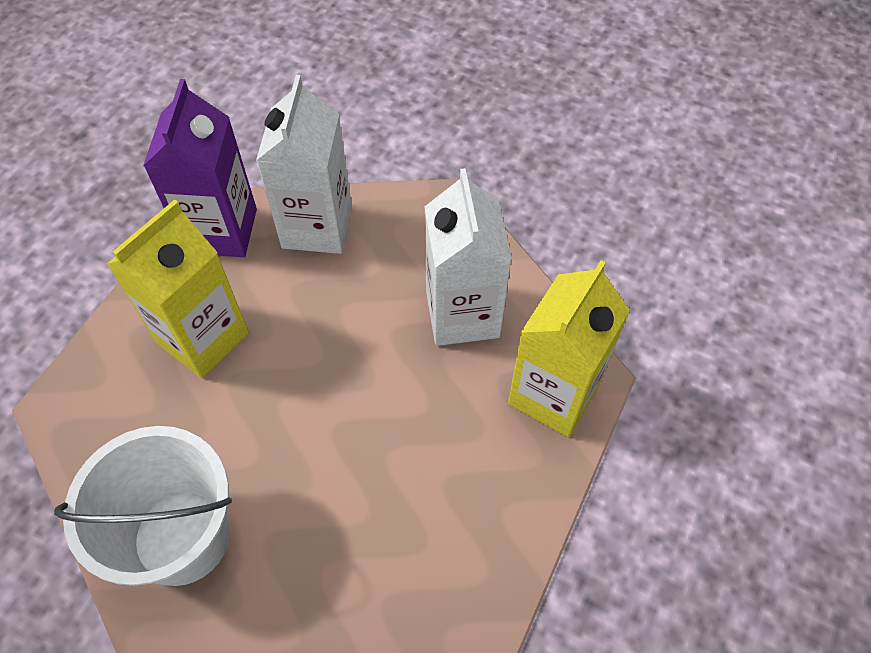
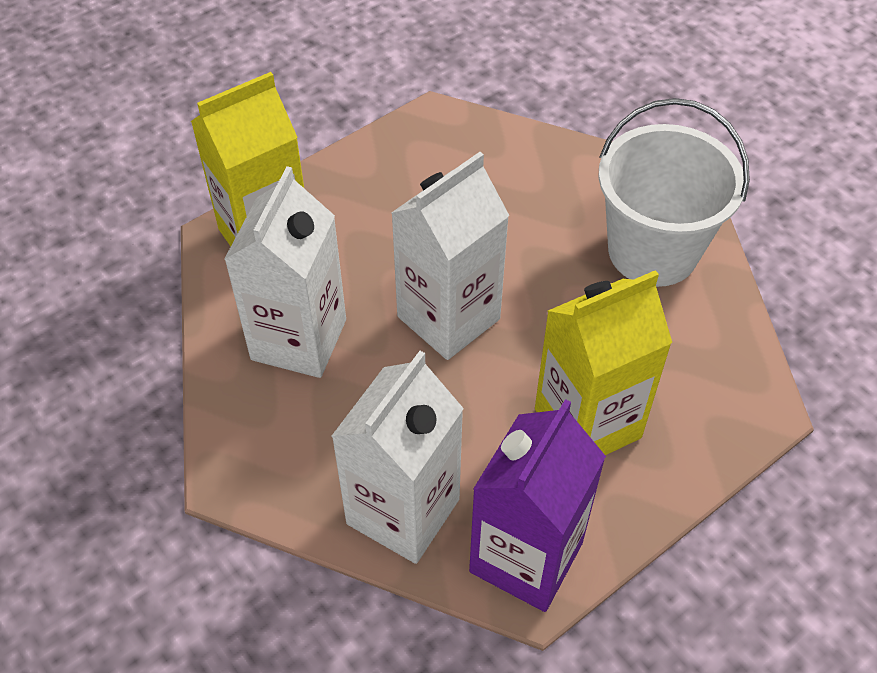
camera: 155 degrees left, 5 degrees down
none -> white carton [391,152,510,360]

